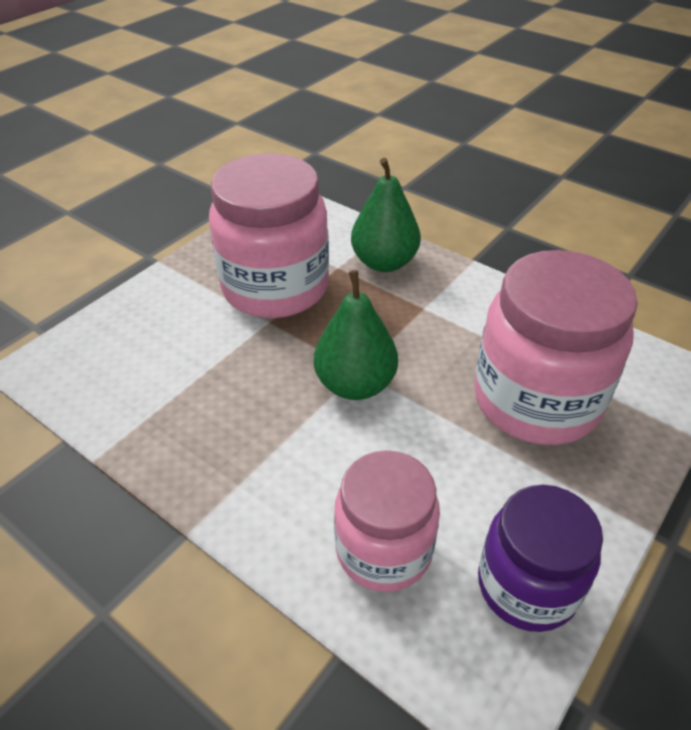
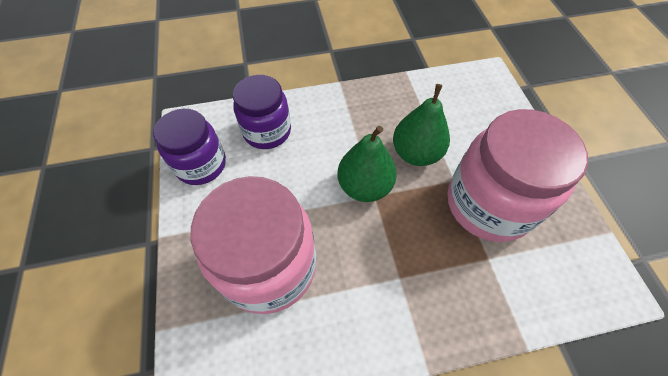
camera: 130 degrees right, 15 degrees up
pink jar [334,450,440,592] -> purple jar [233,75,291,149]
green pear [351,158,421,272] -> green pear moved to [393,84,450,166]

